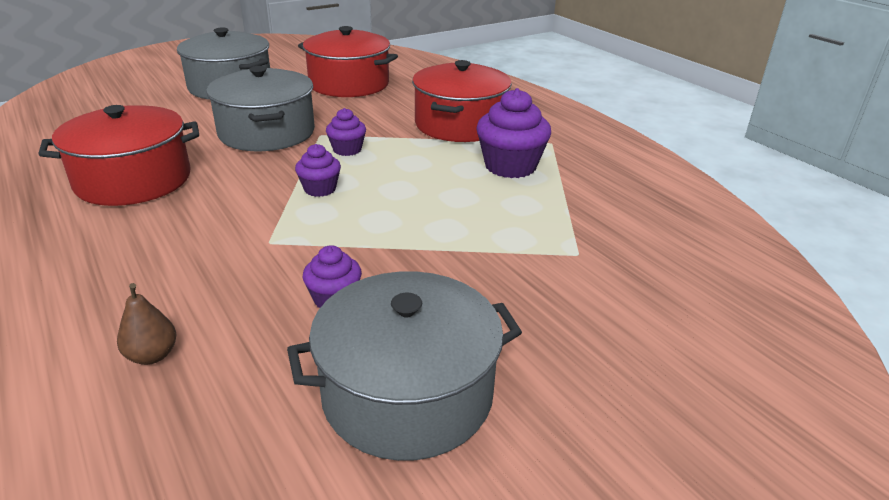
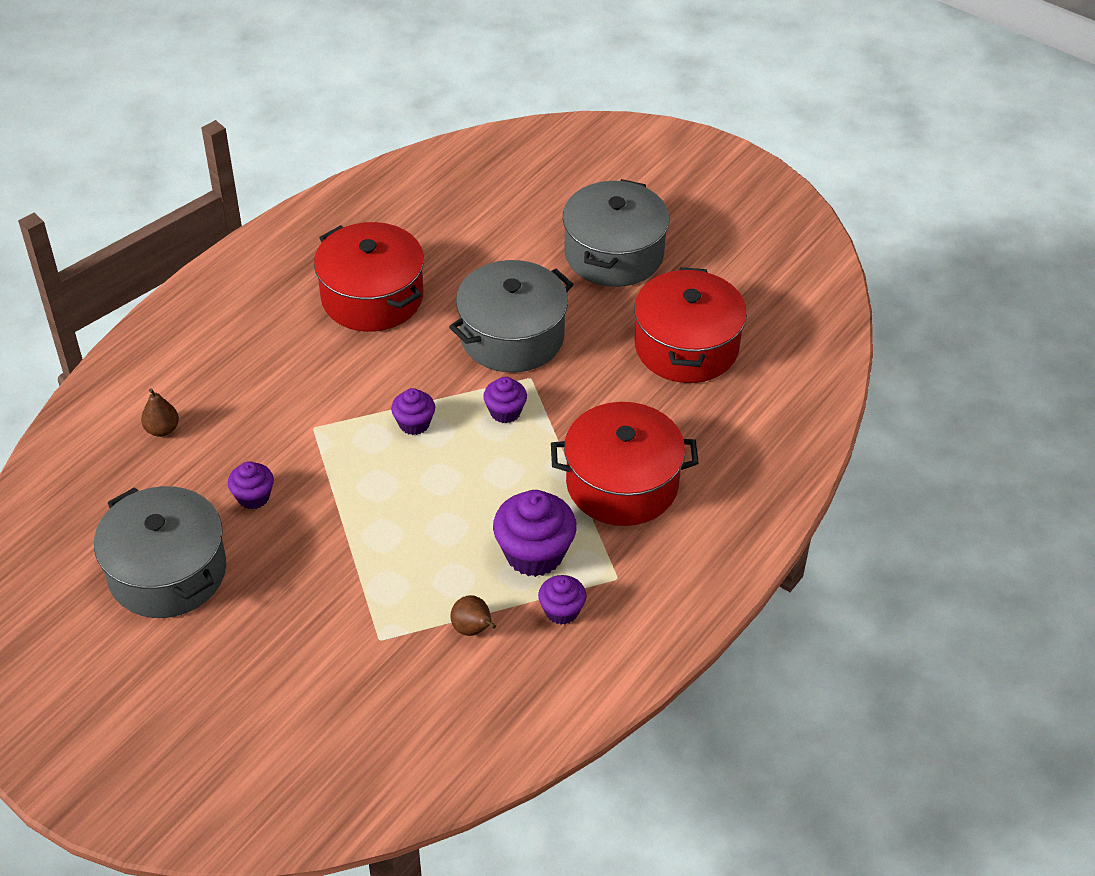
camera: 70 degrees right, 15 degrees up
none -> brown pear [450,595,496,636]
none -> purple cupcake [538,575,586,625]

